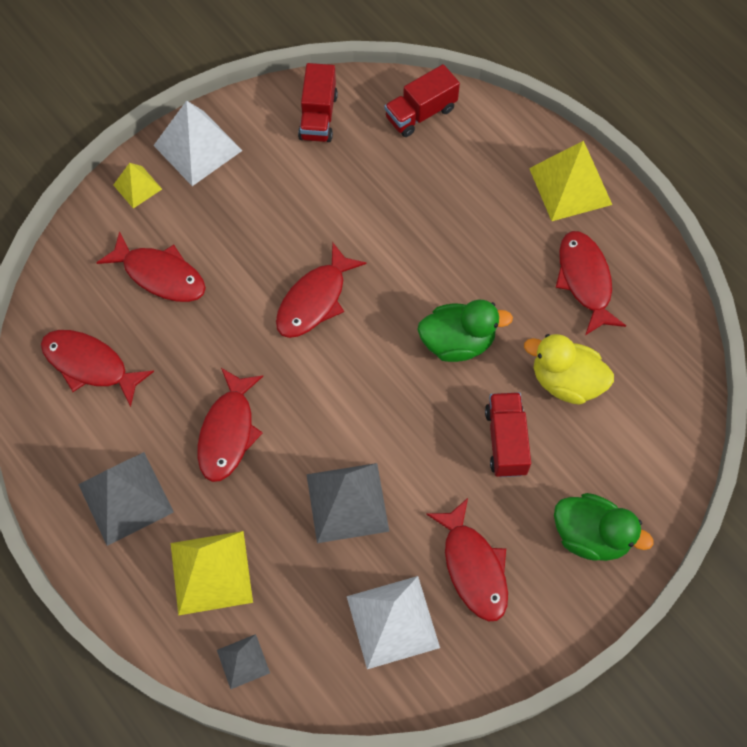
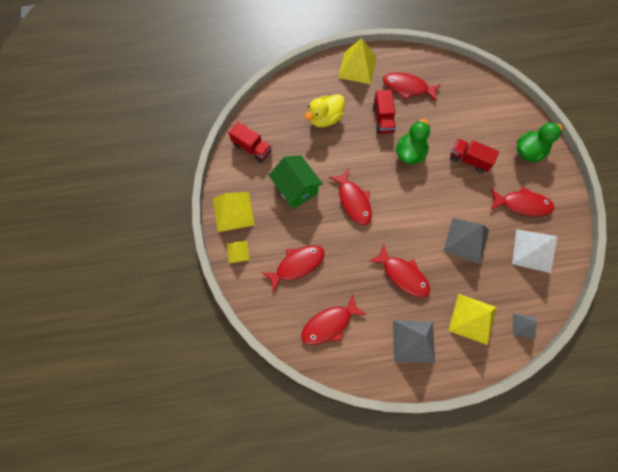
camera: 60 degrees left, 5 degrees up
white pyramid [153,101,243,186] -> yellow pyramid [213,192,254,232]
red truck [385,64,460,137] -> red truck moved to [373,90,396,134]
yellow duck [524,334,614,405] -> yellow duck moved to [304,94,345,127]
none -> green house [269,155,323,209]

